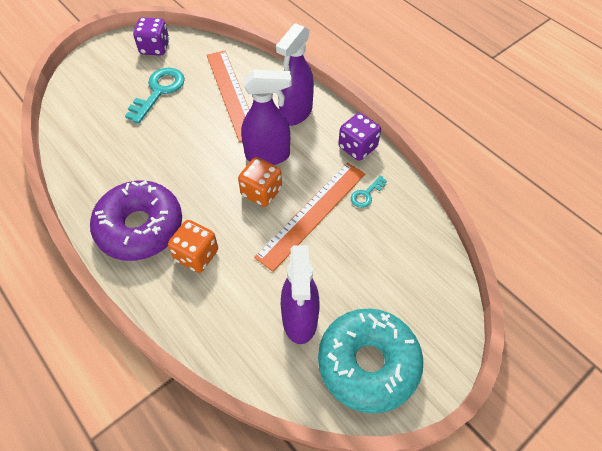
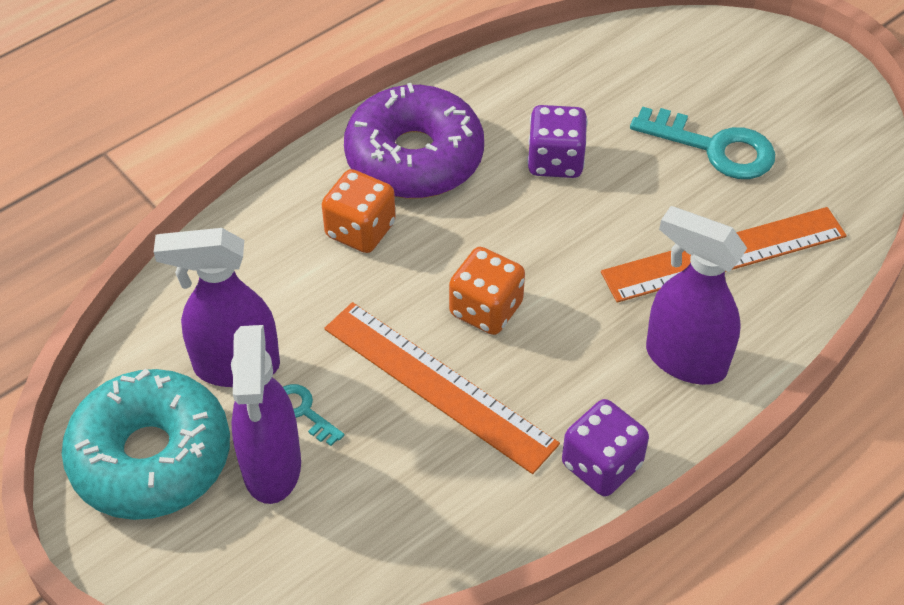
camera: 90 degrees right, 5 degrees down
purple dice [133,17,169,55] -> purple dice moved to [527,105,588,178]
purple spray bottle [241,70,291,165] -> purple spray bottle moved to [231,325,301,504]
turquoise key [351,175,387,208] -> turquoise key moved to [283,384,345,446]

